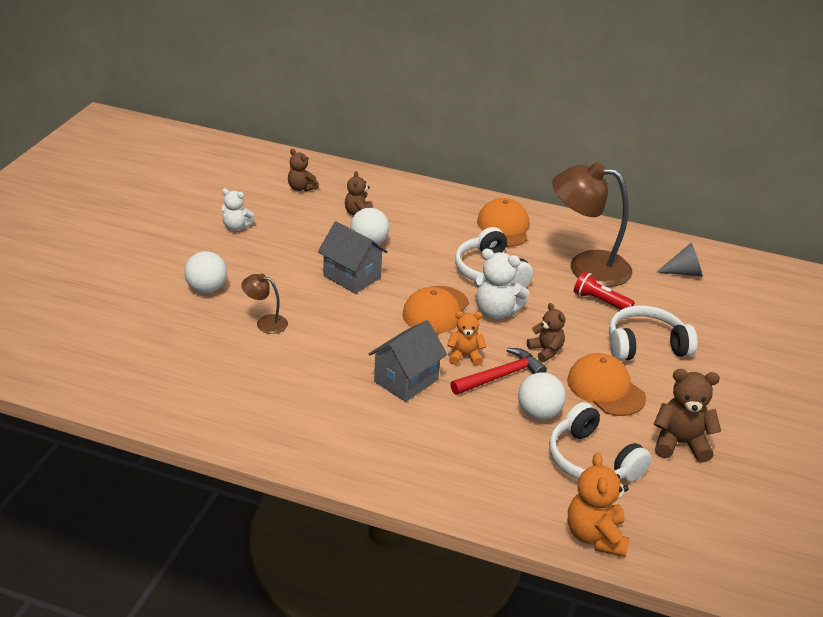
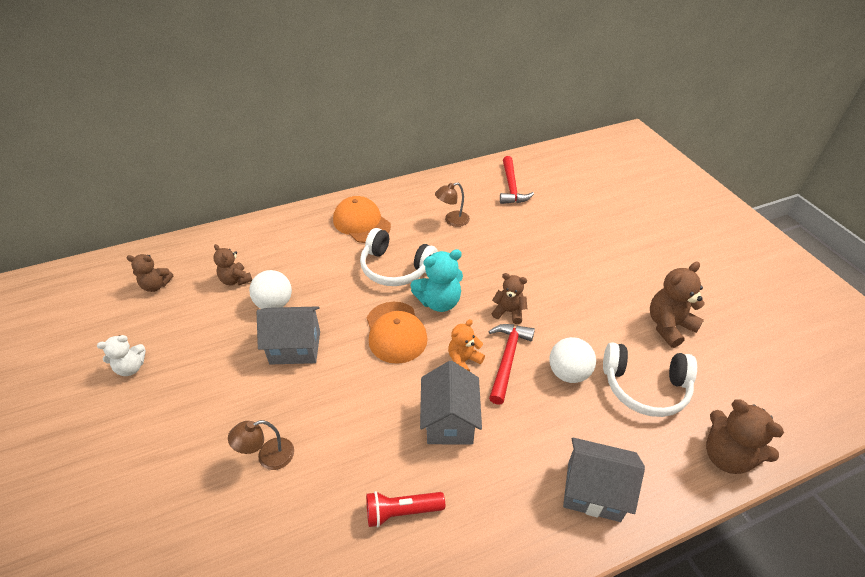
camera: 40 degrees left, 10 degrees up
white ball [184,251,227,293] -> none
white teddy bear [474,248,529,319] -> turquoise teddy bear [410,249,463,312]
brown lamp [552,162,632,287] -> brown lamp [435,182,470,227], size x0.46
orange cap [567,353,646,416] -> none
orange teddy bear [568,452,629,557] -> brown teddy bear [706,399,784,474]
red flashlight [574,271,635,309] -> red flashlight moved to [366,491,445,527]
white headphones [609,305,698,361] -> none
grey cone [657,243,702,276] -> red hammer [500,156,534,204]
none -> grey house [563,437,645,522]

